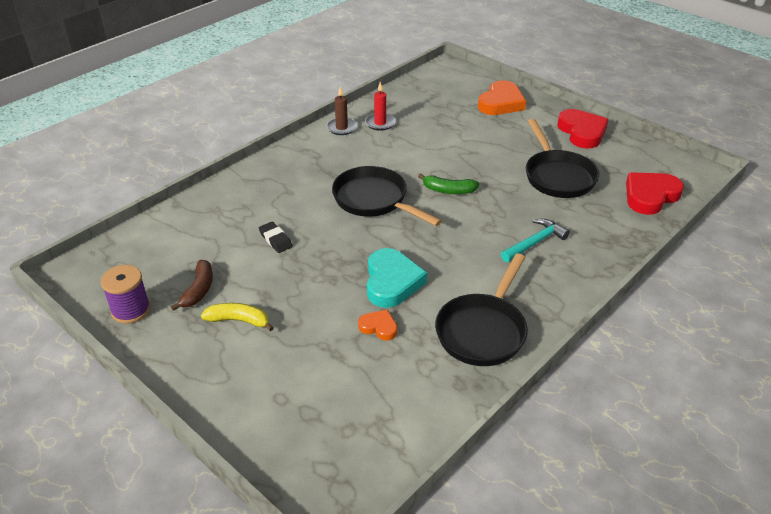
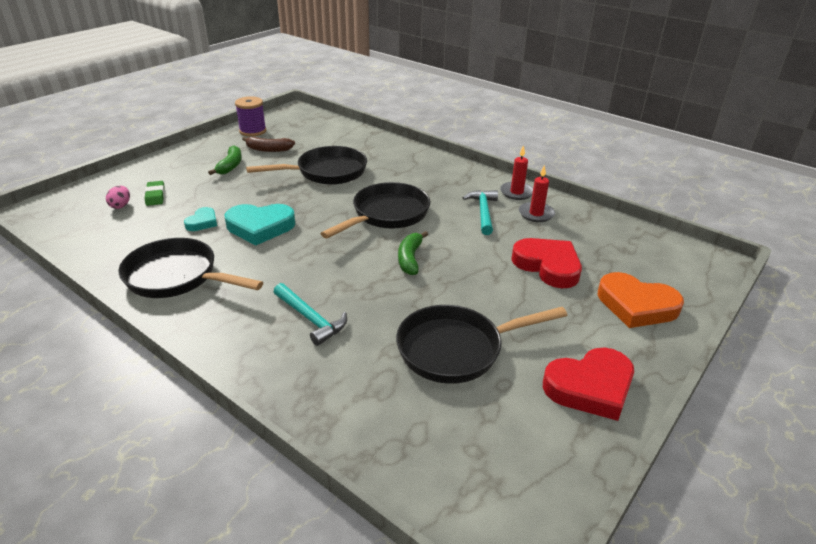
camera: 85 degrees right, 5 degrees down
yellow banana [201,303,274,331] -> green banana [208,145,242,175]
black eraser [259,221,293,253] -> black pan [246,146,367,185]
brown candle [326,87,357,135] -> red candle [500,145,533,200]
orange heart [358,310,397,341] -> turquoise heart [184,207,217,231]
red heart [626,172,684,215] -> red heart moved to [511,238,582,288]
none -> pink egg [106,186,130,209]
none -> green eraser [145,181,165,206]
none -> turquoise hammer [463,190,498,235]

